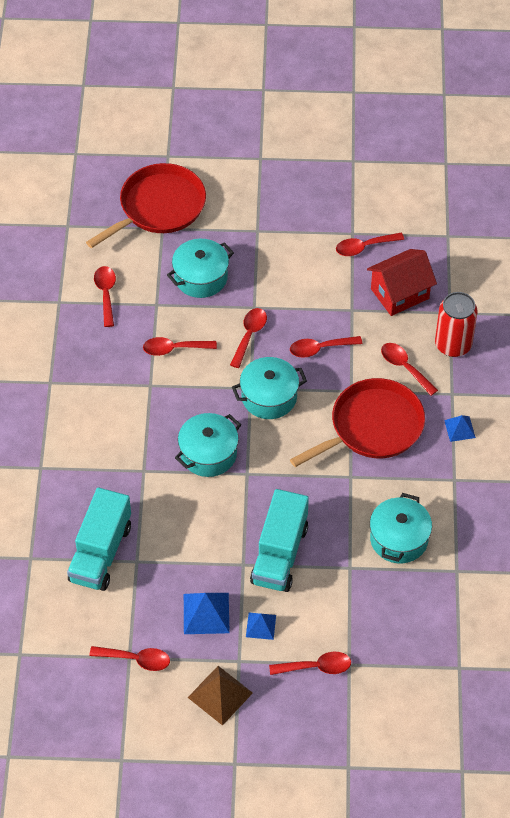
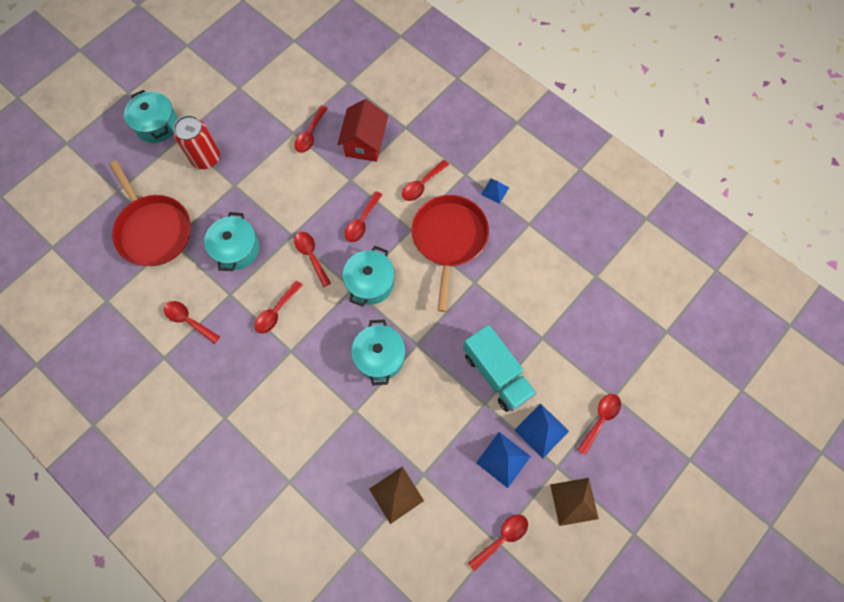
camera: 50 degrees left, 15 degrees up
turquoise truck [67,488,131,591] -> brown pyramid [369,466,424,524]
red pan [86,163,206,248] -> red pan turned 150 degrees clockwise [109,161,191,266]
blue pyramid [246,613,276,640] -> blue pyramid [514,403,569,459], size x1.63
turquoise pot [370,493,432,563] -> turquoise pot moved to [124,90,178,143]
red spoon [381,343,438,396] -> red spoon turned 45 degrees counterclockwise [402,160,449,201]
red can [435,292,478,357] -> red can moved to [173,115,220,169]

